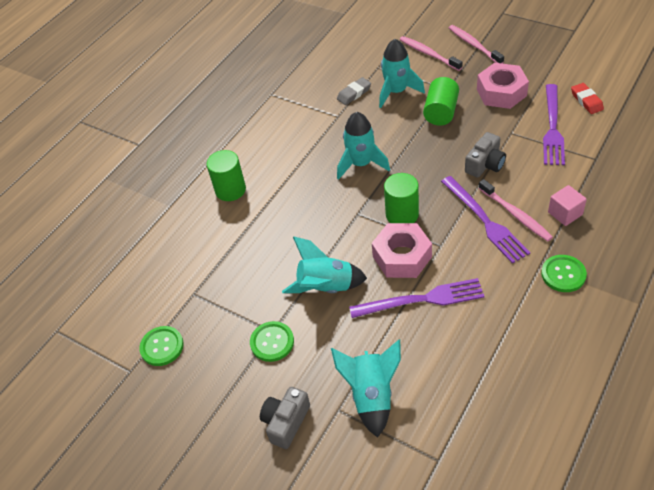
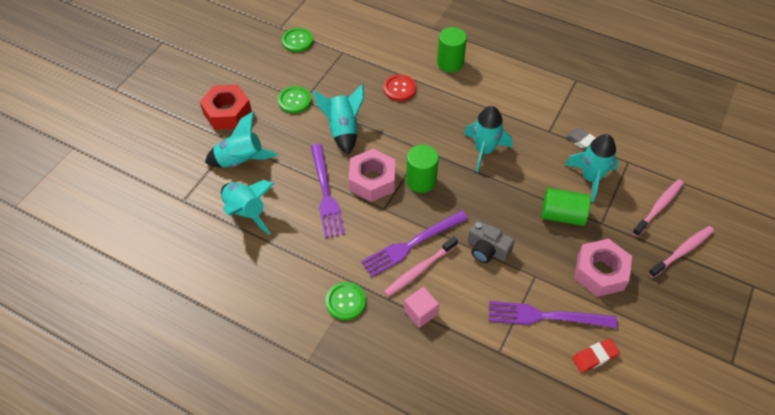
camera: 80 degrees right, 5 degrees up
grey camera [260,387,310,449] -> red nut [200,85,252,130]
none -> turquoise rocket [221,180,274,235]
none -> red button [384,74,416,101]

